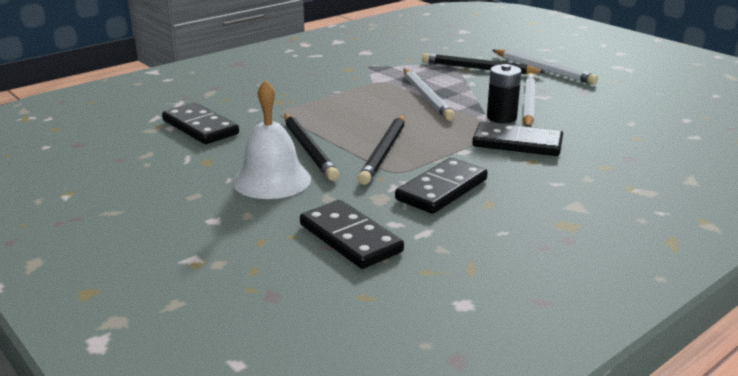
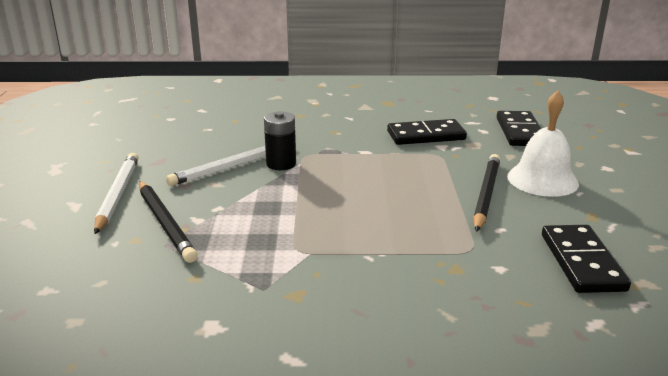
camera: 140 degrees left, 0 degrees up
black pencil [358,114,405,185] -> none
white pencil [404,69,455,121] -> none
black domino [472,122,563,156] -> none

